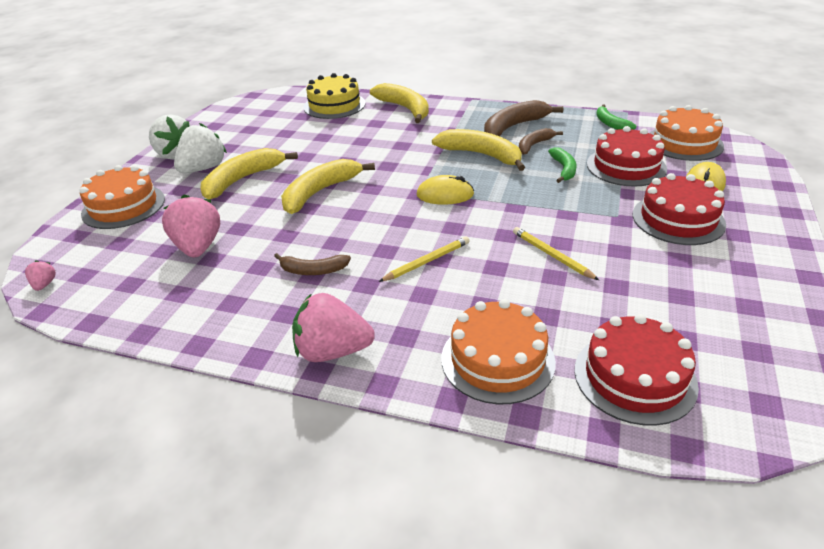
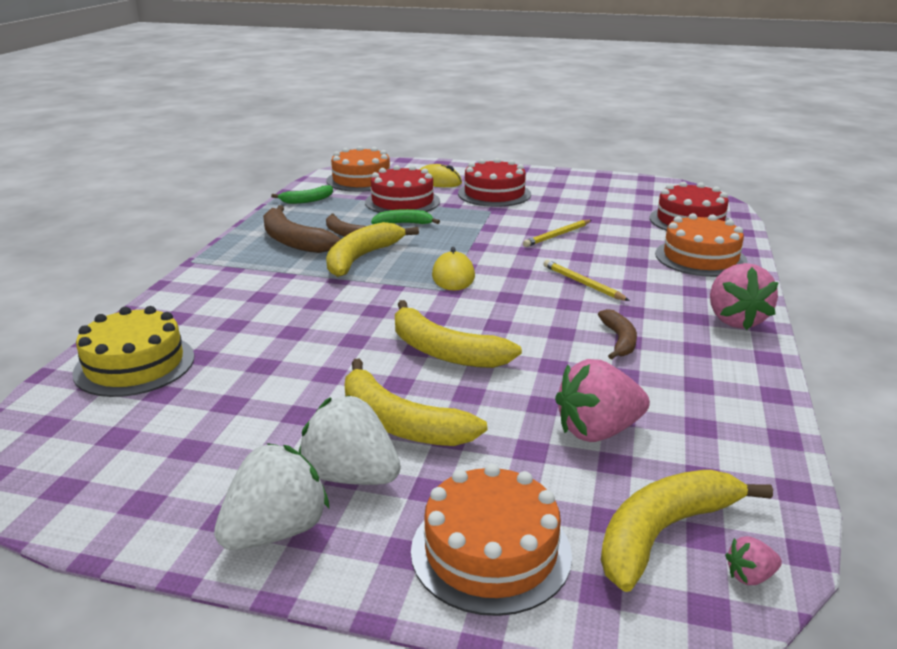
camera: 95 degrees left, 10 degrees down
yellow banana [370,83,429,123] -> yellow banana moved to [601,470,773,592]

